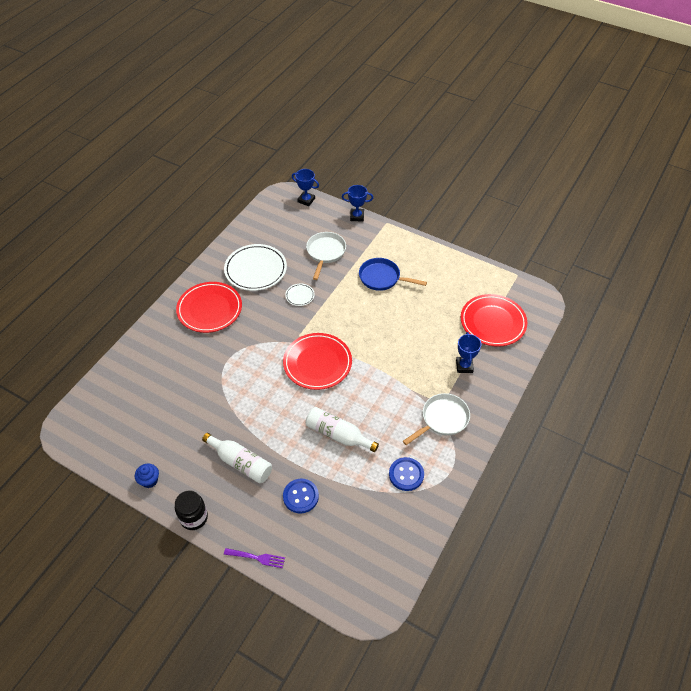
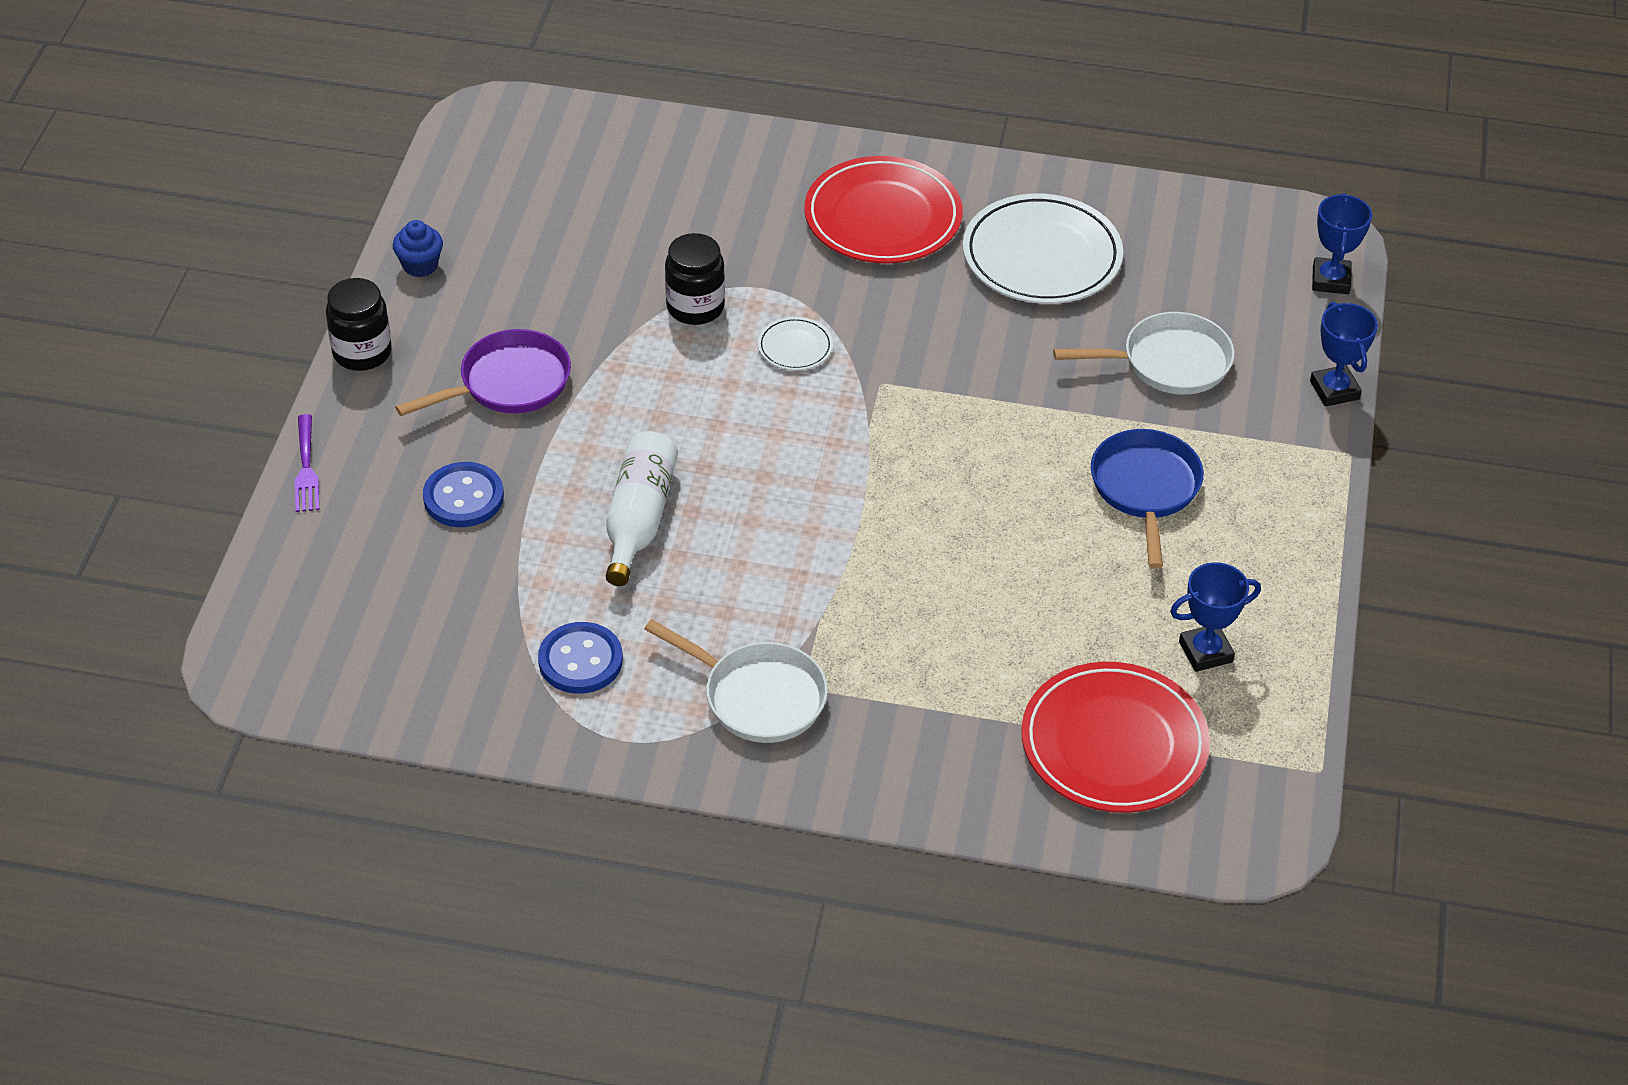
camera: 70 degrees right, 5 degrees down
white bottle [202,433,272,483] -> purple pan [395,329,571,416]
red plate [283,333,352,390] -> none
white plate [285,284,315,306] -> white plate moved to [758,317,833,370]
blue trophy [456,332,481,373] -> blue trophy moved to [1170,562,1261,672]
none -> black jar [665,233,725,325]

